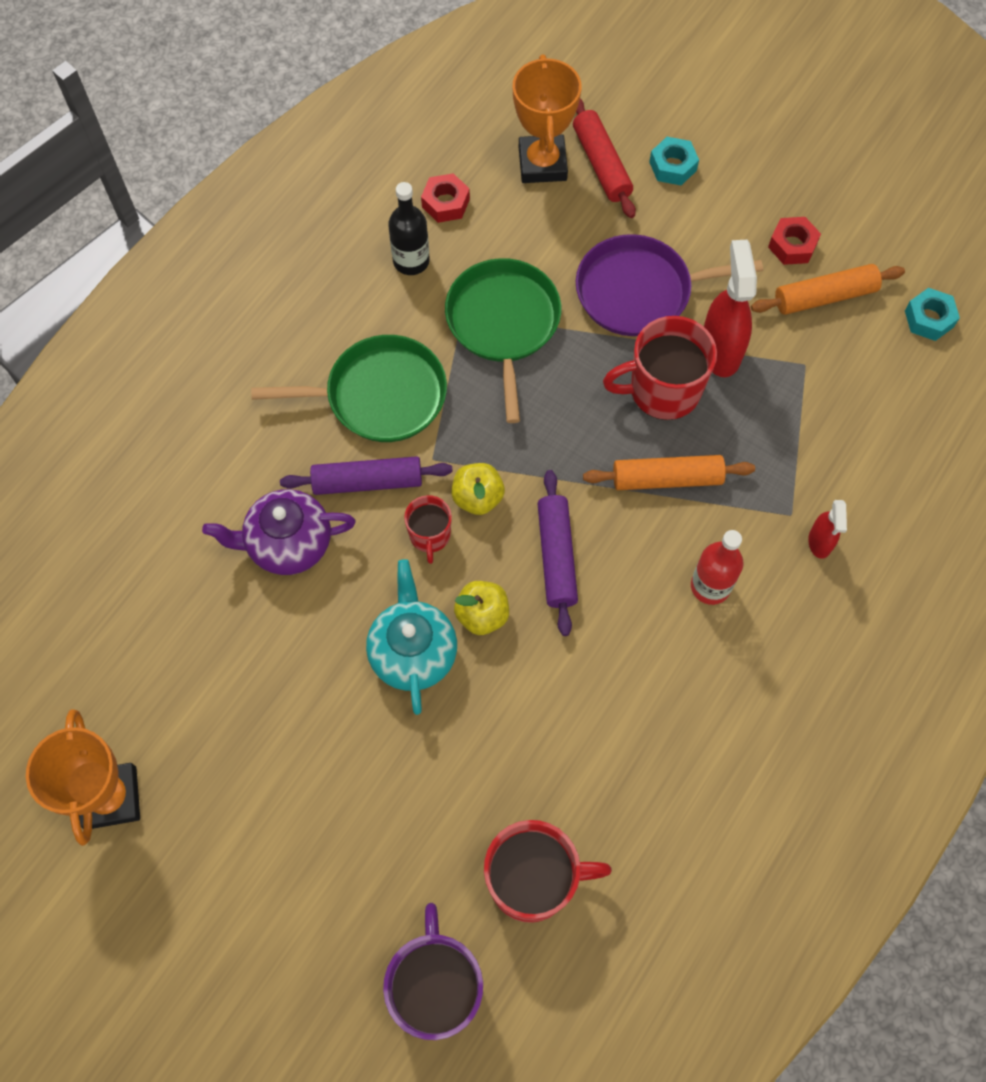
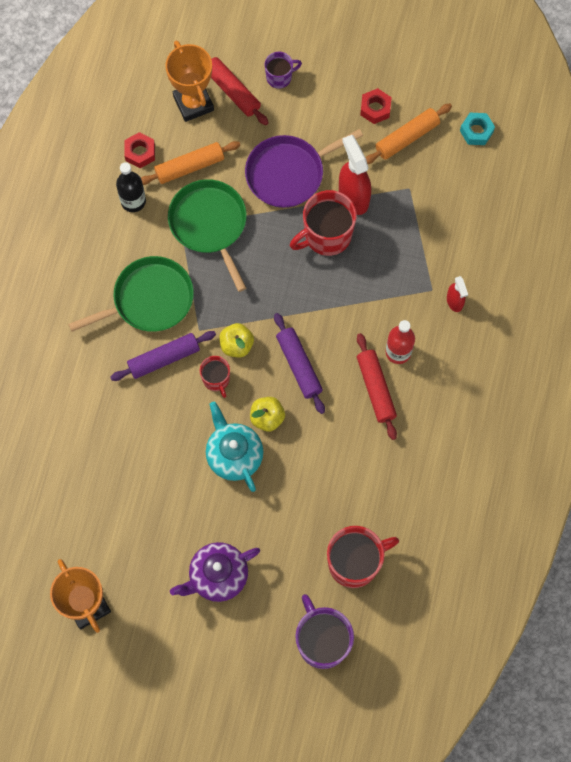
camera: 20 degrees left, 5 degrees up
purple teapot [202,489,356,575] -> purple teapot moved to [170,542,260,602]
orange rolling pin [583,455,755,490] -> orange rolling pin moved to [141,141,240,185]
turquoise nut [649,137,699,185] -> purple mug [265,52,302,89]
none -> red rolling pin [357,333,397,440]

